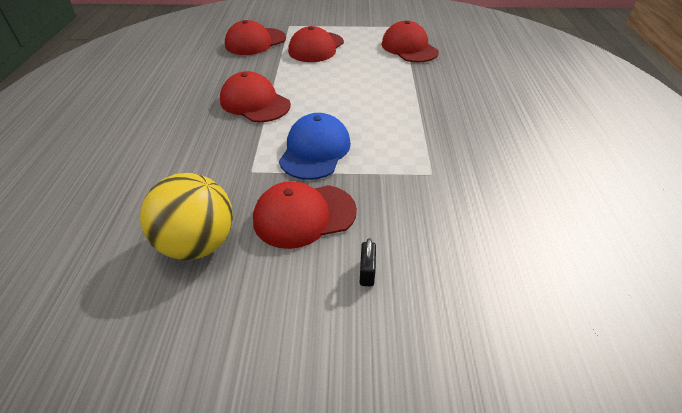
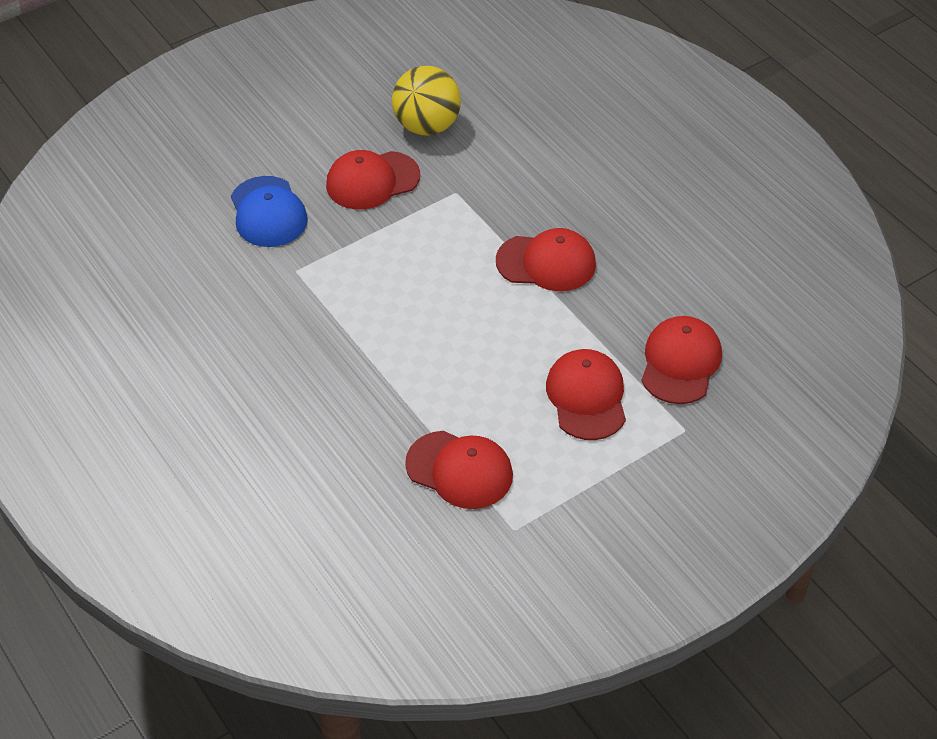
camera: 145 degrees right, 5 degrees up
red cap [253,181,357,249] -> red cap turned 150 degrees counterclockwise [326,150,420,210]
blue cap [279,113,351,180] -> blue cap moved to [231,176,308,247]
black padlock [360,238,376,287] -> none

